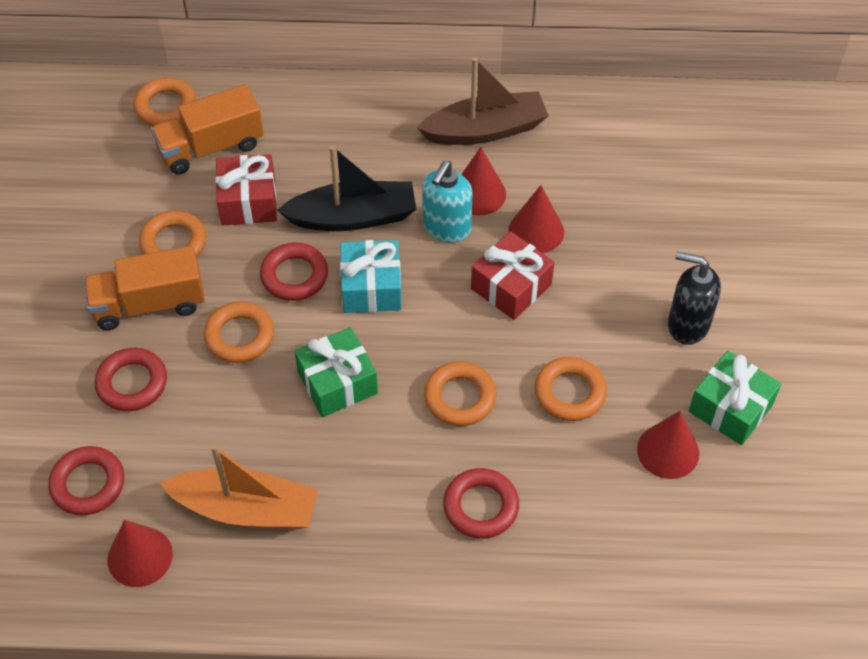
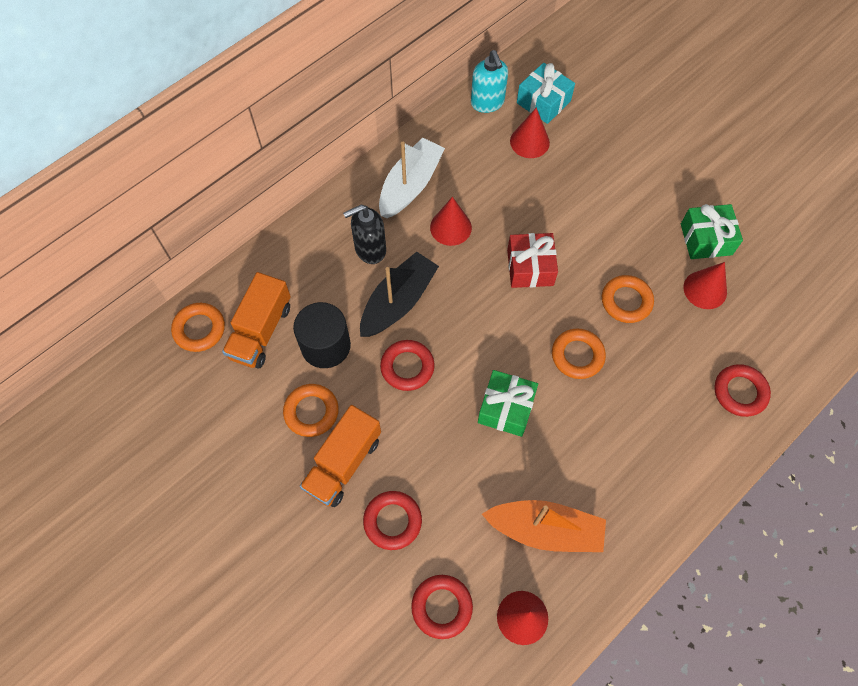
camera: 45 degrees left, 10 degrees up
orange boat [160,445,318,529] -> orange boat turned 45 degrees clockwise [482,500,606,552]
orange ring [204,302,274,363] -> none
red gift [215,154,277,225] -> black cylinder [293,302,351,368]
turquoise gift [340,240,402,313] -> turquoise gift moved to [517,63,575,124]
brown boat [417,58,548,145] -> white boat [379,137,445,218]
turquoise soap dispenser [422,161,473,243] -> turquoise soap dispenser moved to [471,50,508,113]
red ring [443,468,519,539] -> red ring moved to [714,364,771,417]
red cone [508,185,564,253] -> red cone moved to [510,107,550,158]
black soap dispenser [668,252,721,345] -> black soap dispenser moved to [343,205,386,264]

